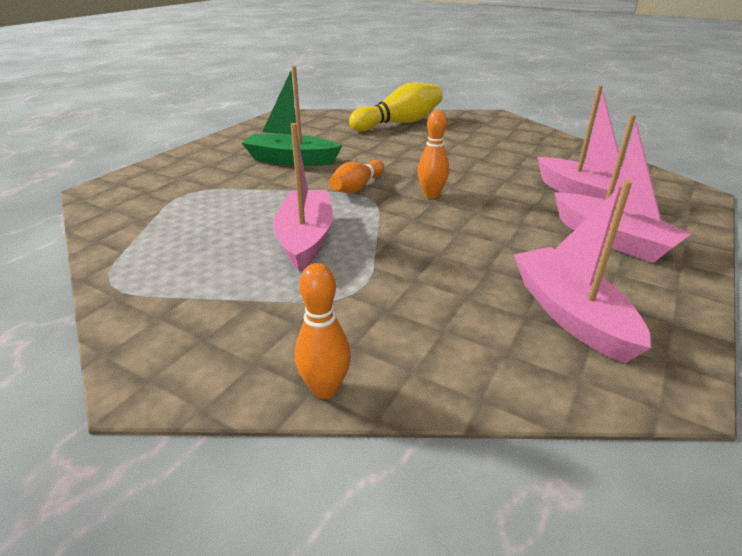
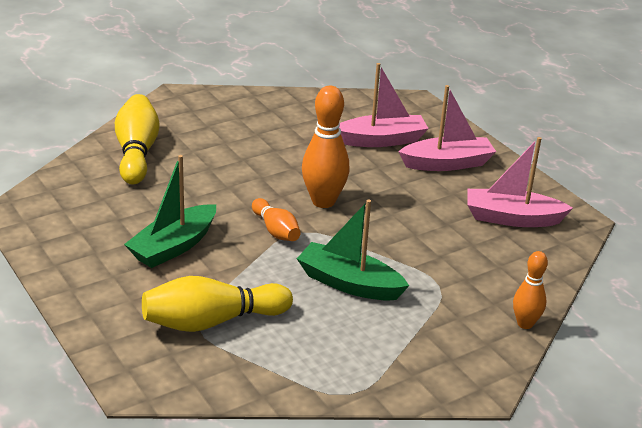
camera: 65 degrees left, 0 degrees up
pink boat [273,123,333,272] -> green boat [297,199,409,301]
orange bowling pin [418,110,449,199] -> orange bowling pin [302,86,349,208], size x1.67
none -> yellow bowling pin [142,276,293,332]

